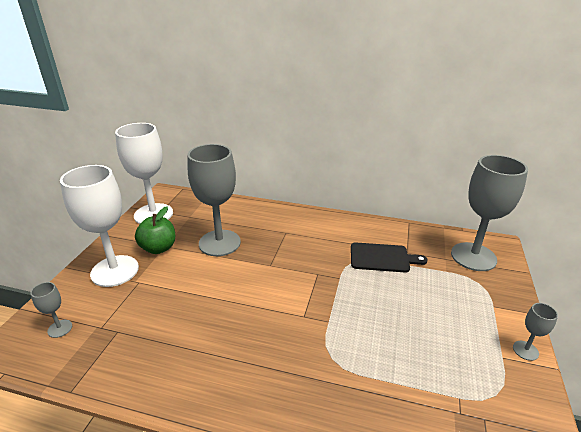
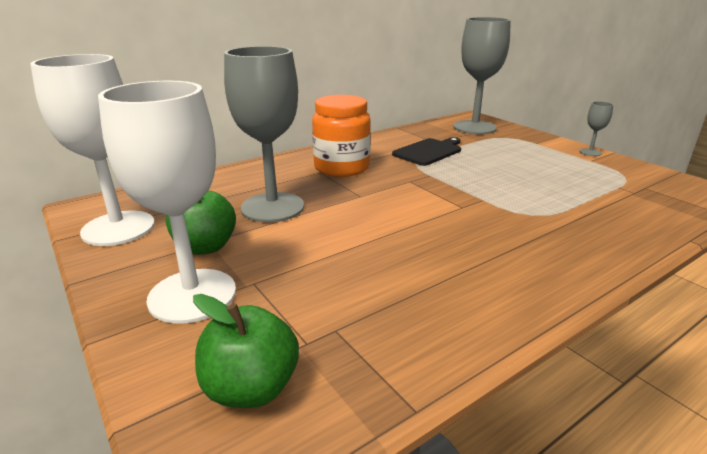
camera: 50 degrees left, 5 degrees down
grey goblet [30,282,72,338] -> green apple [193,294,299,408]
none -> orange jar [312,95,371,177]

